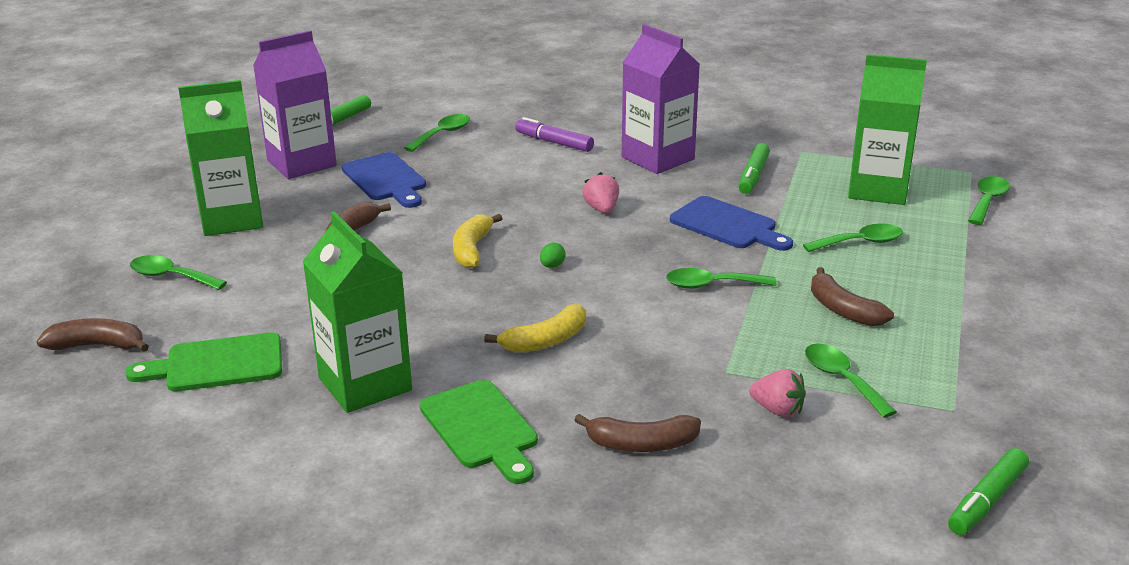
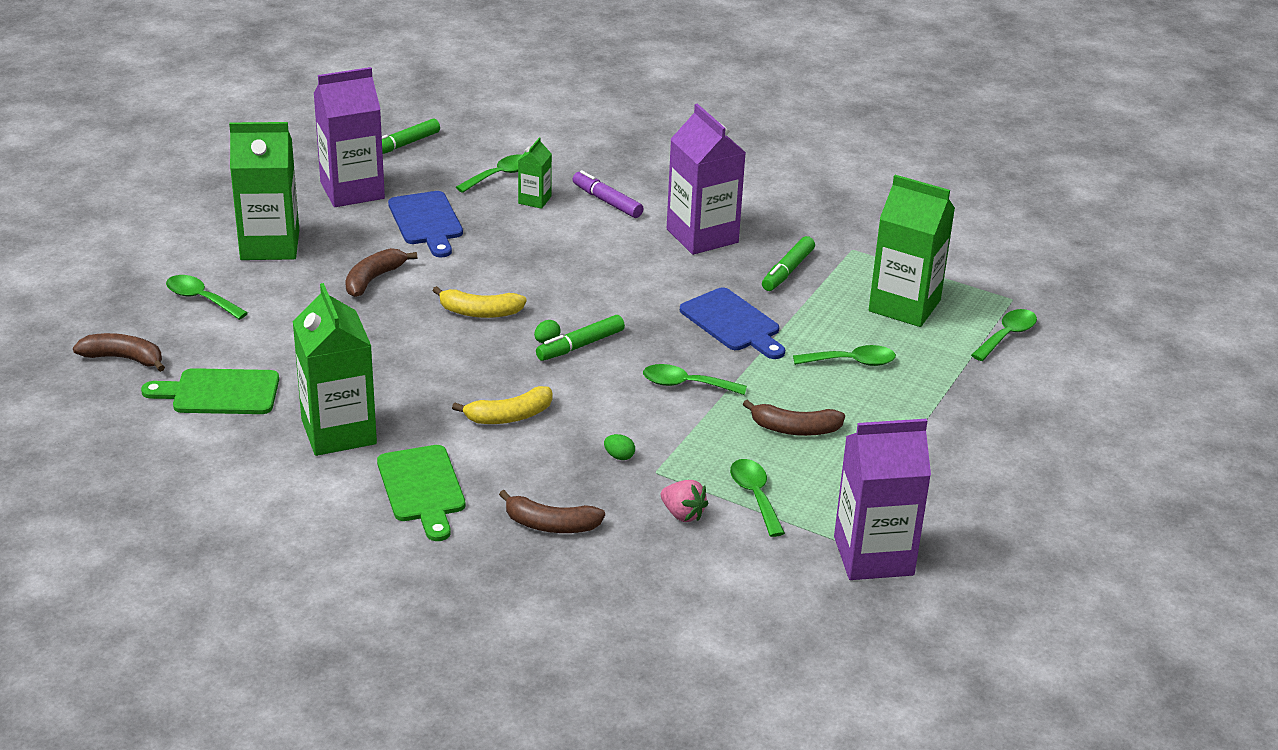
camera: 10 degrees right, 5 degrees up
yellow banana [453,214,503,268] -> yellow banana turned 105 degrees counterclockwise [432,286,527,318]
pink strawberry [583,172,619,213] -> none
brown banana [811,267,894,326] -> brown banana turned 60 degrees counterclockwise [743,400,845,436]
green marker [948,448,1029,535] -> green marker moved to [536,315,625,361]
none -> green carton [518,137,552,209]
none -> green egg [604,434,635,460]
none -> purple carton [834,419,931,580]

